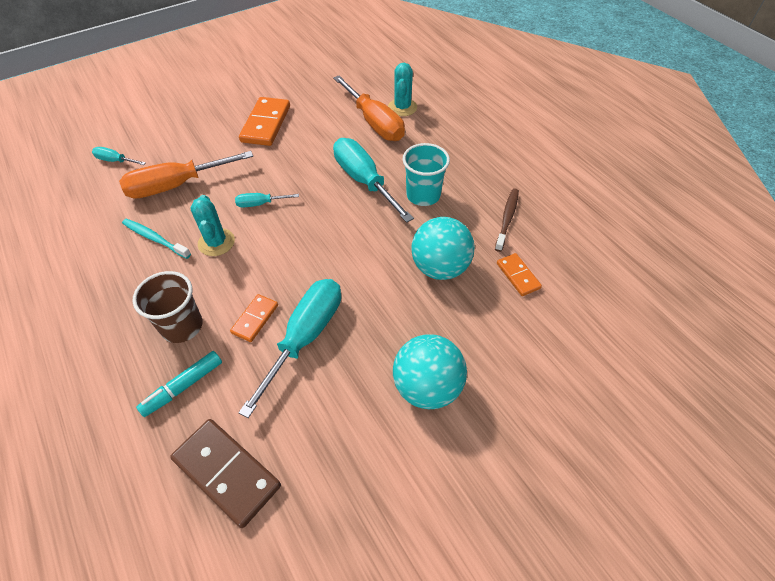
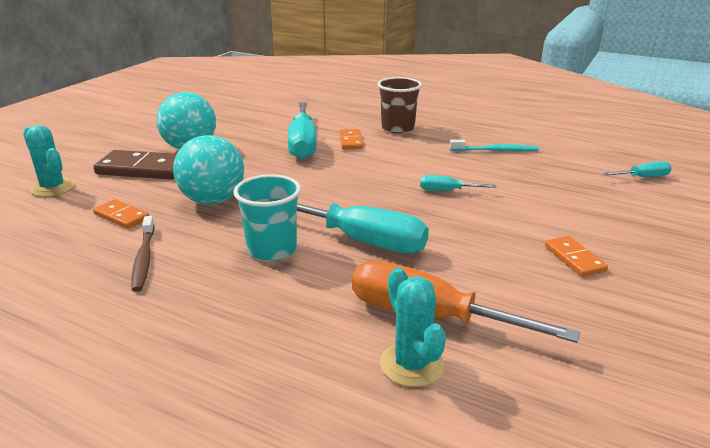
camera: 150 degrees right, 25 degrees down
orange screwdriver [119,151,253,199] -> none
turquoise marker [136,351,222,417] -> none
brown domino [170,419,281,528] -> brown domino moved to [94,150,177,180]
turquoise cactus [190,195,235,256] -> turquoise cactus moved to [23,125,75,197]
turquoise screwdriver [235,193,299,208] -> turquoise screwdriver turned 135 degrees counterclockwise [420,175,496,191]
orange domino [239,97,290,146] -> orange domino [545,236,608,277], size x0.56

